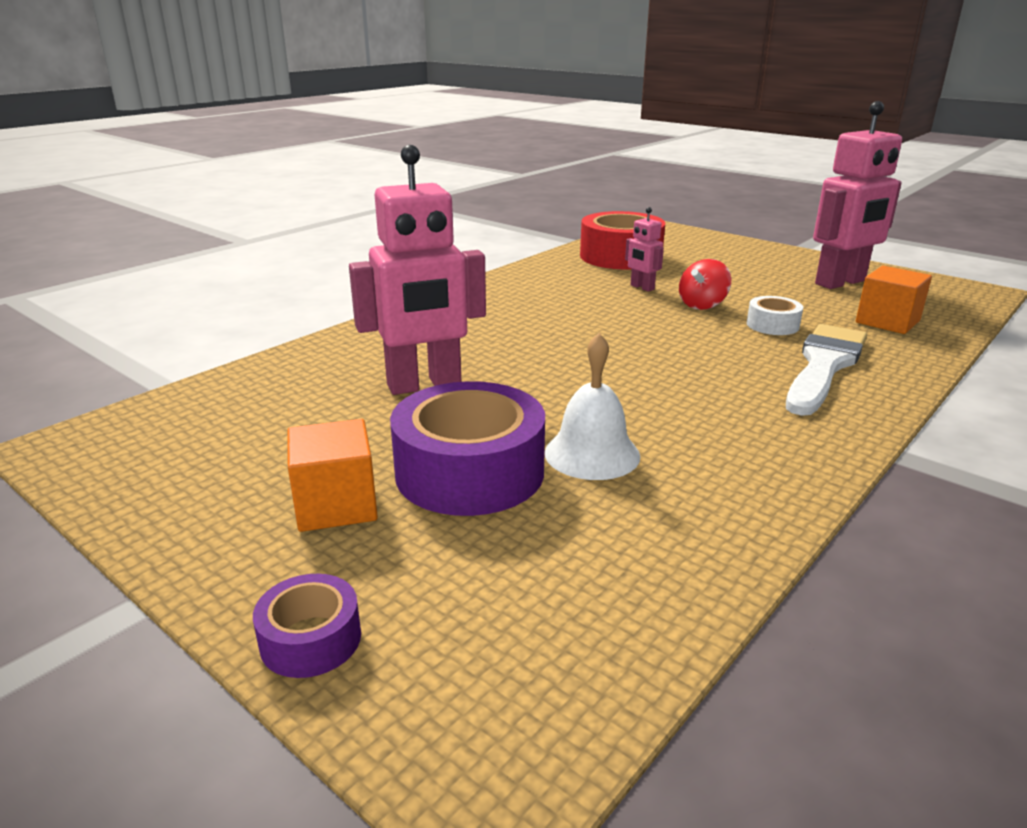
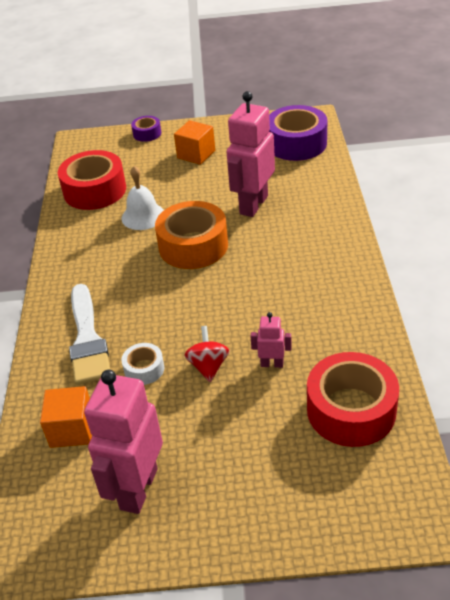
camera: 140 degrees right, 15 degrees up
purple tape [390,381,545,516] -> purple tape moved to [269,105,327,161]
none -> red tape [58,150,126,210]
none -> orange tape [155,201,228,269]

